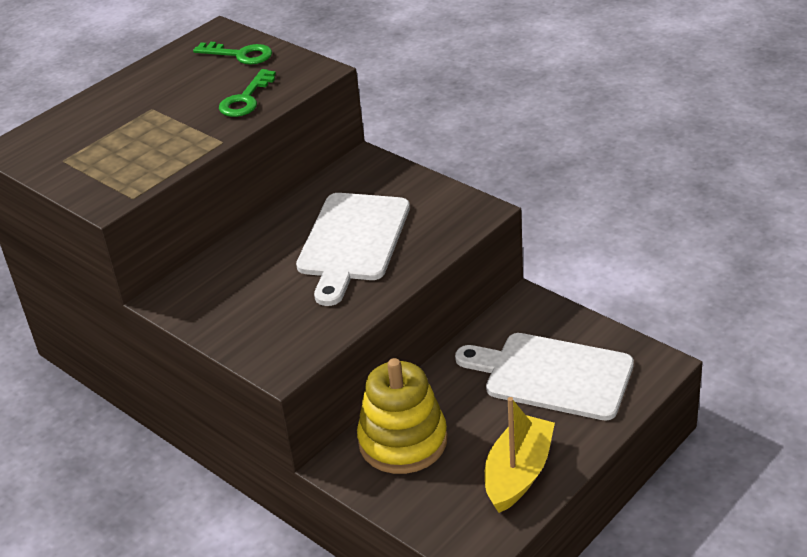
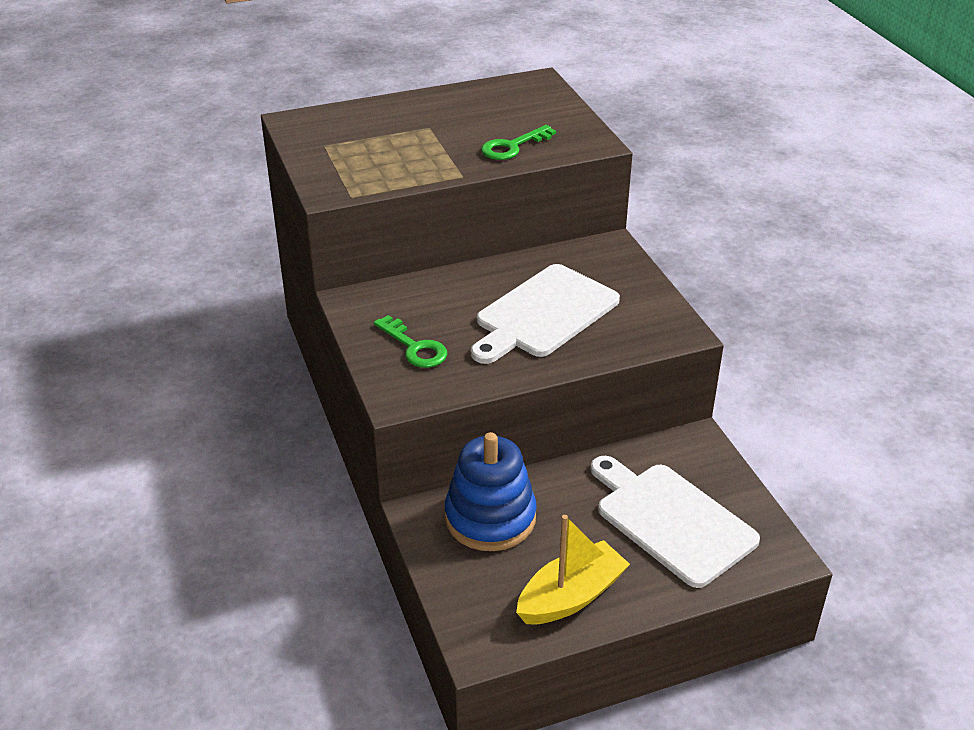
camera: 25 degrees right, 0 degrees up
green key [193,42,272,64] -> green key moved to [374,315,447,368]
yellow stacking toy [357,358,448,474] -> blue stacking toy [445,432,537,551]

